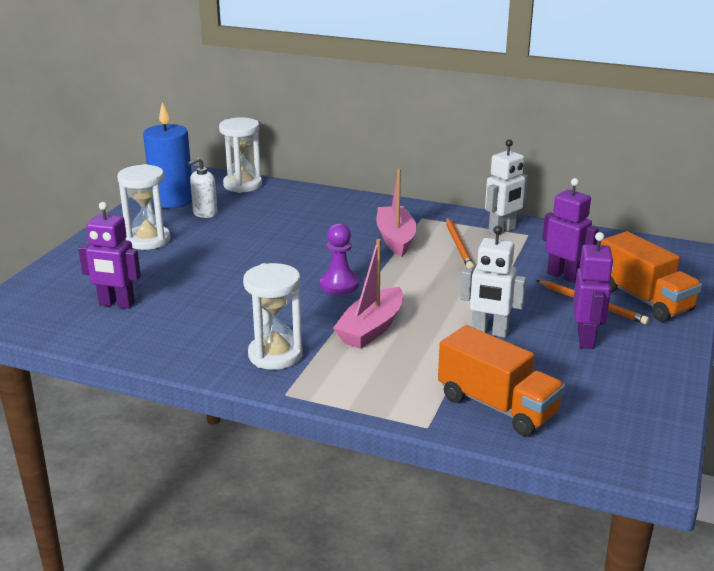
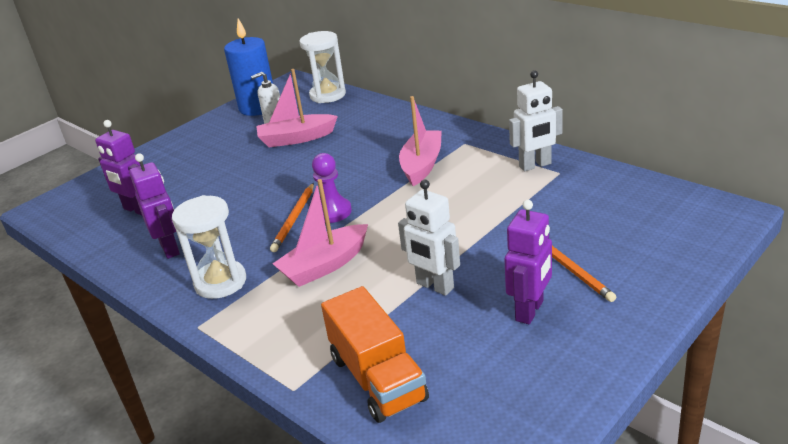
camera: 25 degrees right, 5 degrees up
white hourglass [117,164,170,250] -> none
orange pencil [446,218,474,269] -> orange pencil moved to [270,183,314,252]
purple robot [542,178,599,283] -> purple robot moved to [129,153,180,259]
orange truck [601,231,702,322] -> none
none -> pink boat [256,69,338,147]

